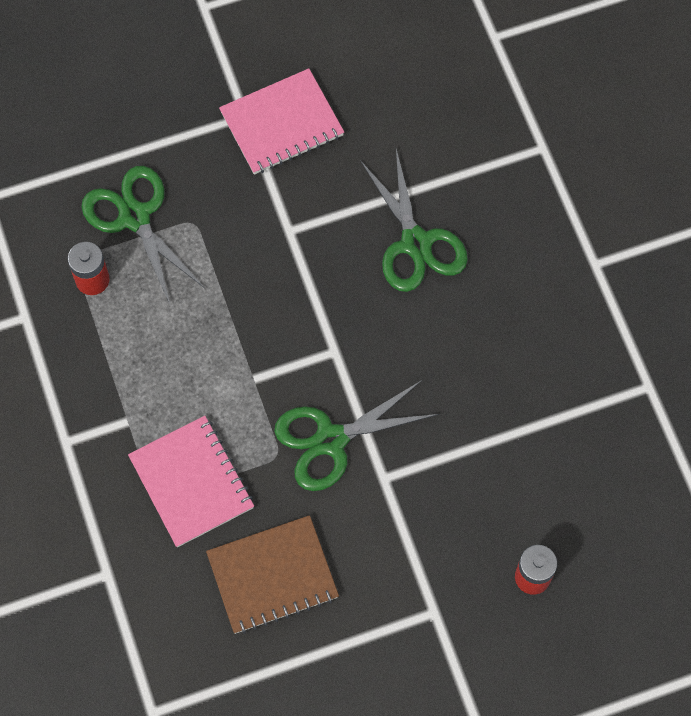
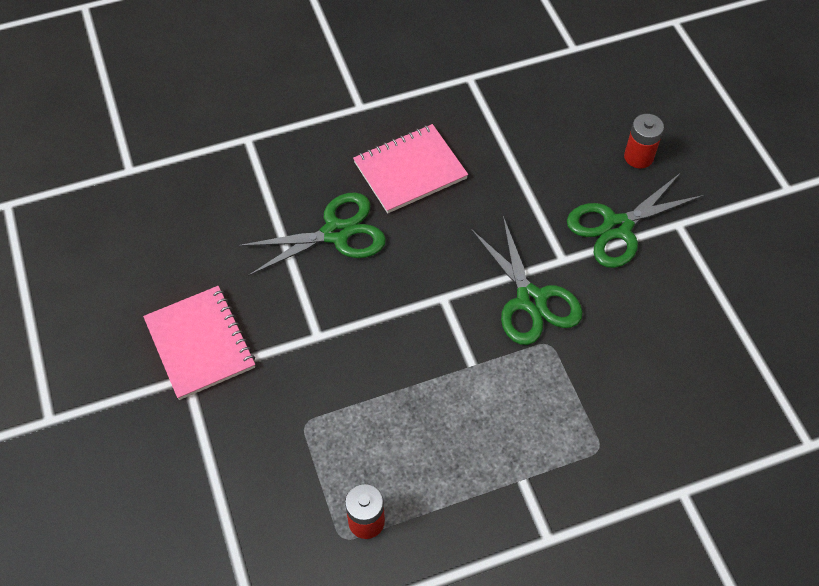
camera: 90 degrees left, 10 degrees down
green scissors [82,166,205,304] -> green scissors moved to [567,173,704,268]
pink notebook [128,416,254,547] -> pink notebook moved to [353,124,468,213]
brown notebook [206,515,339,634] -> none

